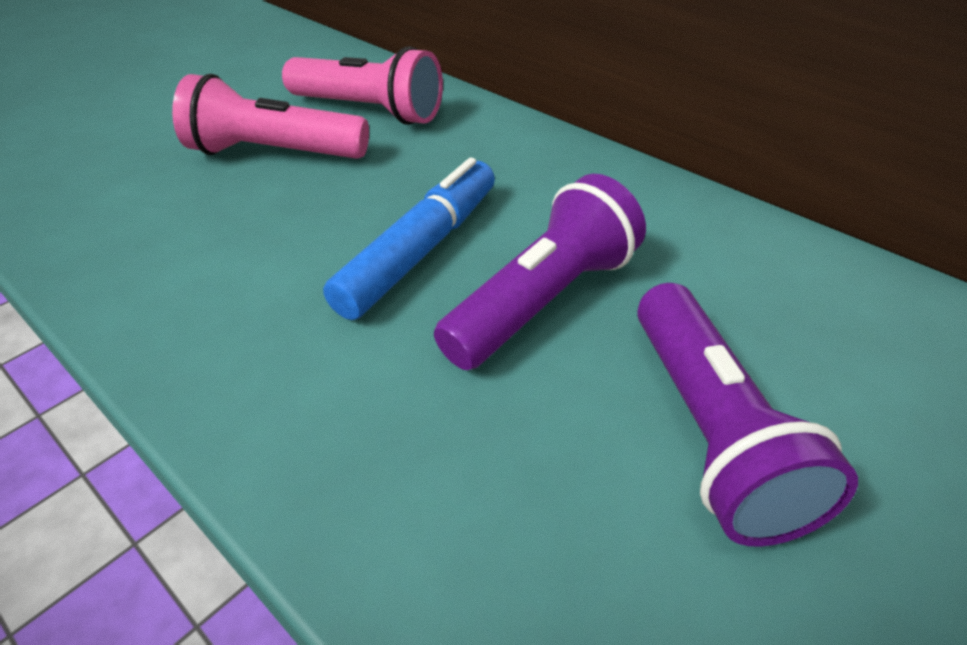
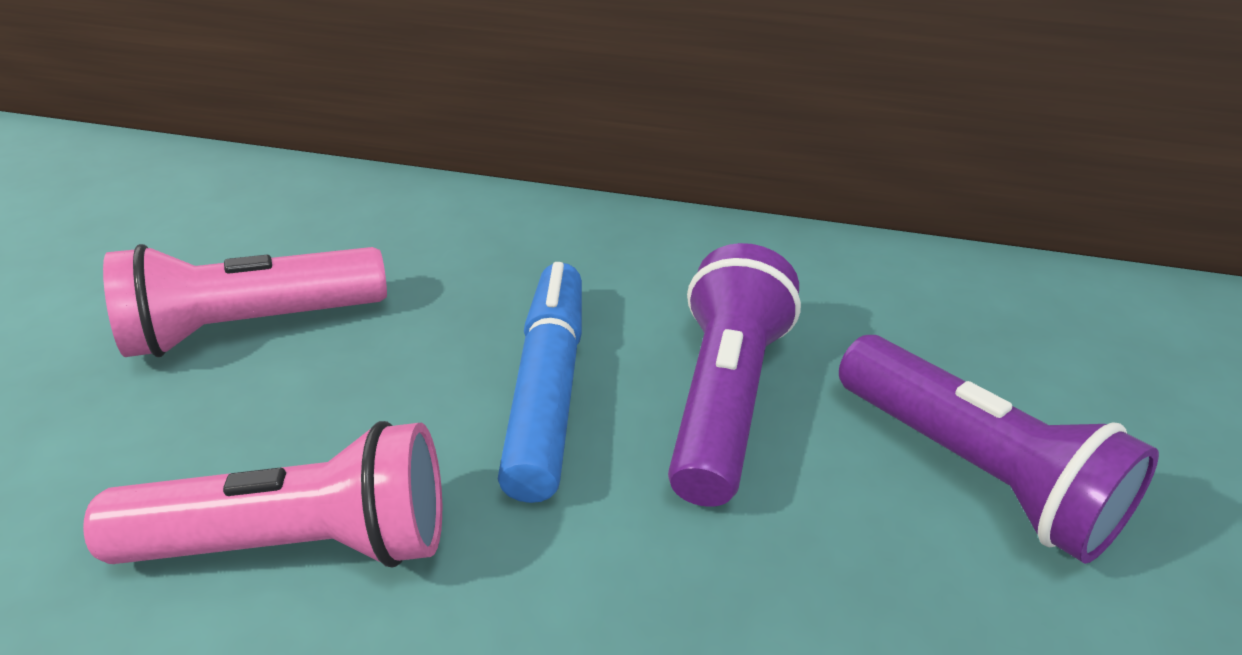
camera: 30 degrees left, 5 degrees down
pink flashlight [282,46,443,125] -> pink flashlight moved to [83,421,442,568]

